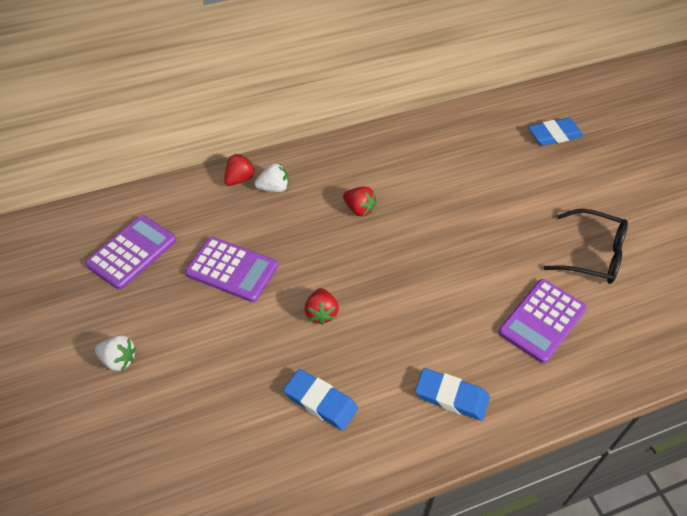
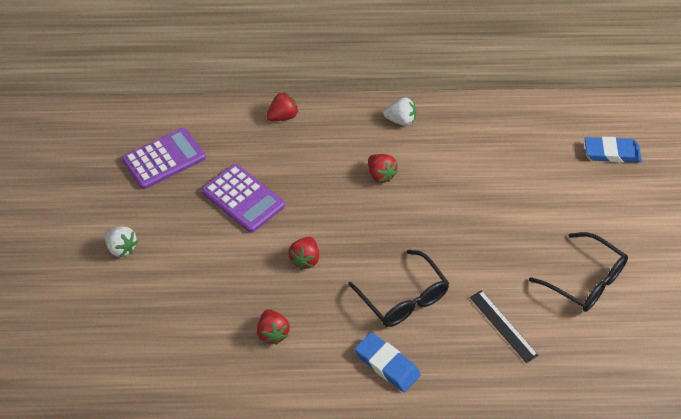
camera: 20 degrees right, 0 degrees up
white strawberry [255,163,288,192] -> white strawberry moved to [383,98,416,126]
blue eraser [283,369,358,431] -> red strawberry [257,309,290,345]
purple calculator [498,279,587,363] -> black ruler [470,290,538,363]
none -> black glasses [348,249,449,327]

